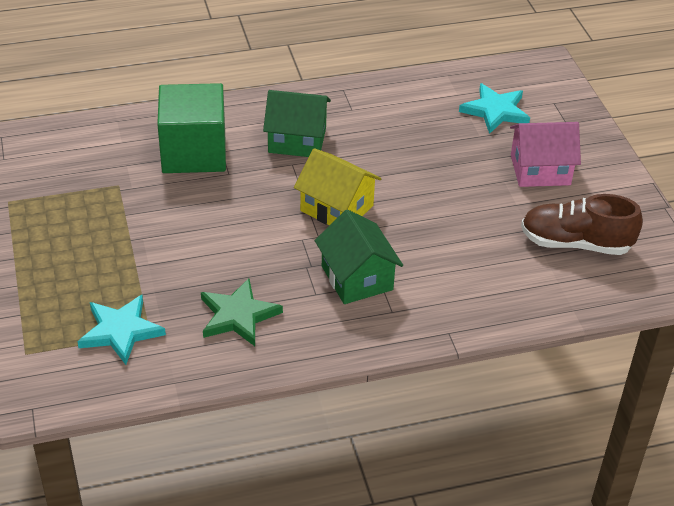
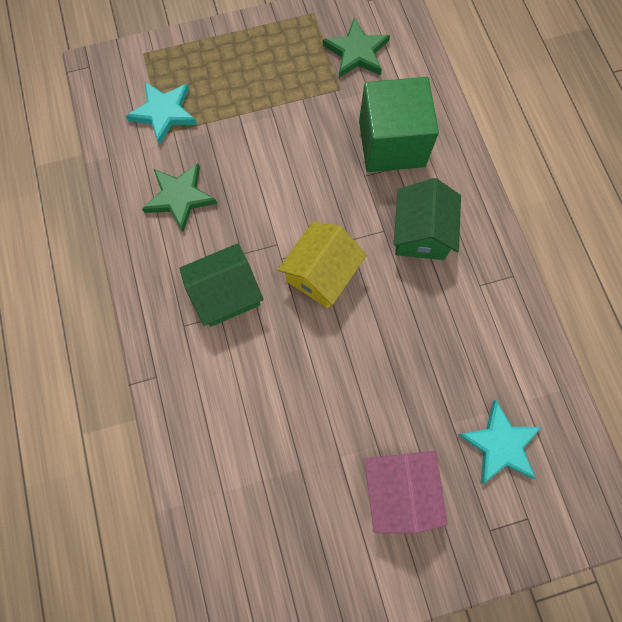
camera: 90 degrees right, 30 degrees up
brown shoe [521,194,643,255] -> none
none -> green star [323,18,390,78]

